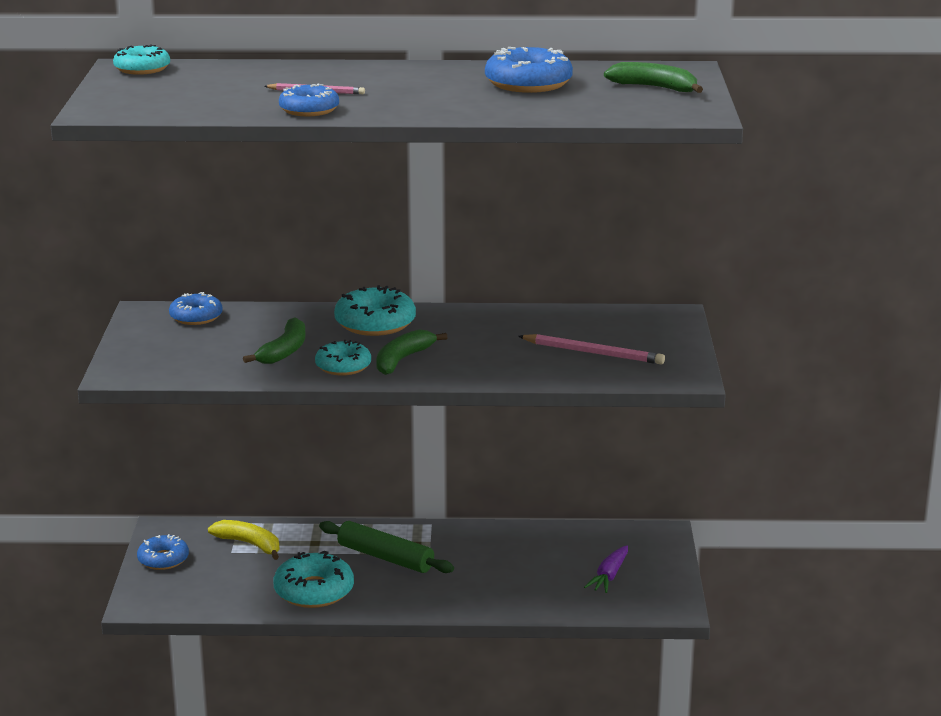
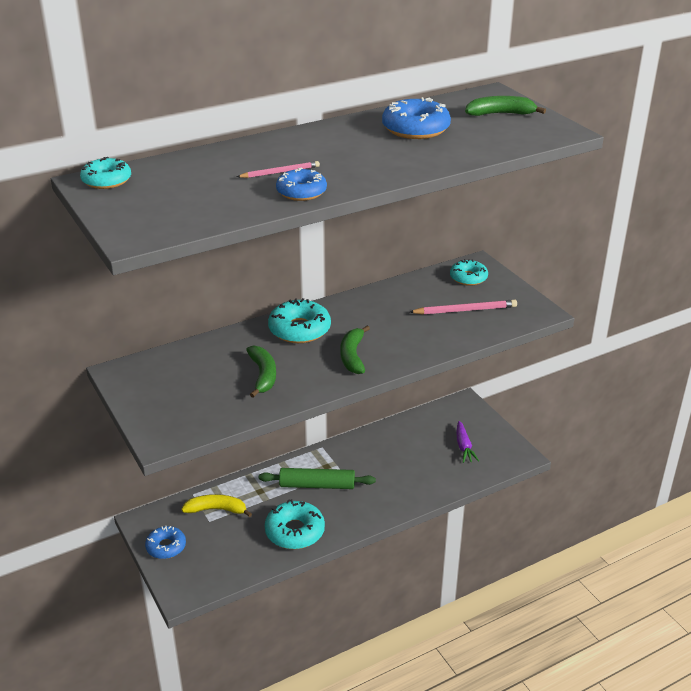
camera: 30 degrees left, 10 degrees up
blue donut [169,292,223,325] -> none
turquoise donut [315,340,371,376] -> turquoise donut moved to [450,259,488,286]

